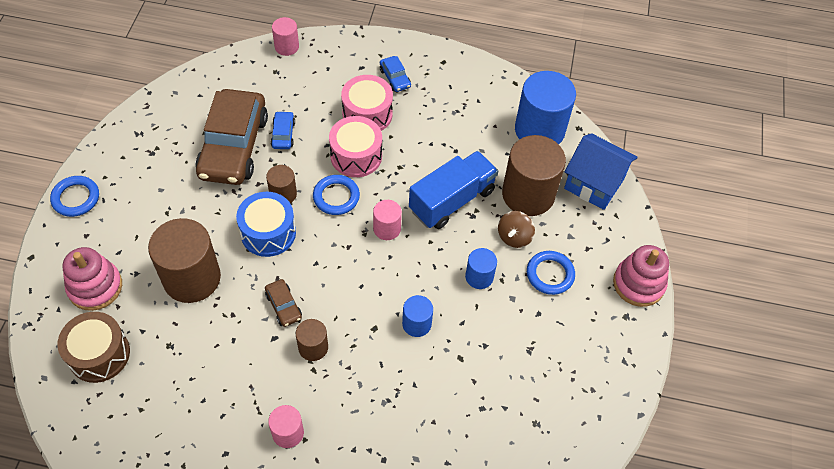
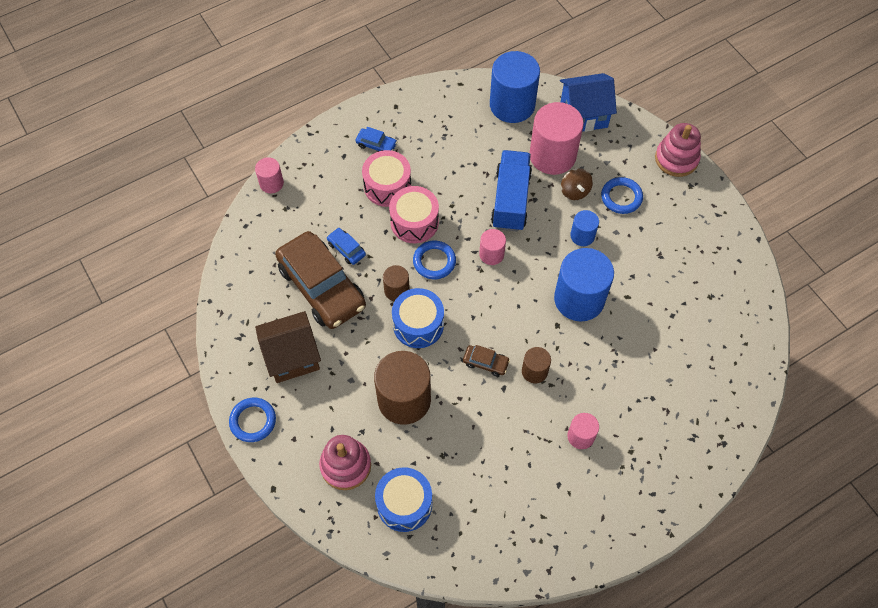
camera: 40 degrees left, 5 degrees up
brown drum [58,312,130,383] -> blue drum [375,467,432,532]
blue cylinder [402,295,433,337] -> blue cylinder [554,248,614,321], size x1.99
brown cylinder [502,135,566,216] -> pink cylinder [529,102,584,175]
none -> brown house [255,311,321,383]

